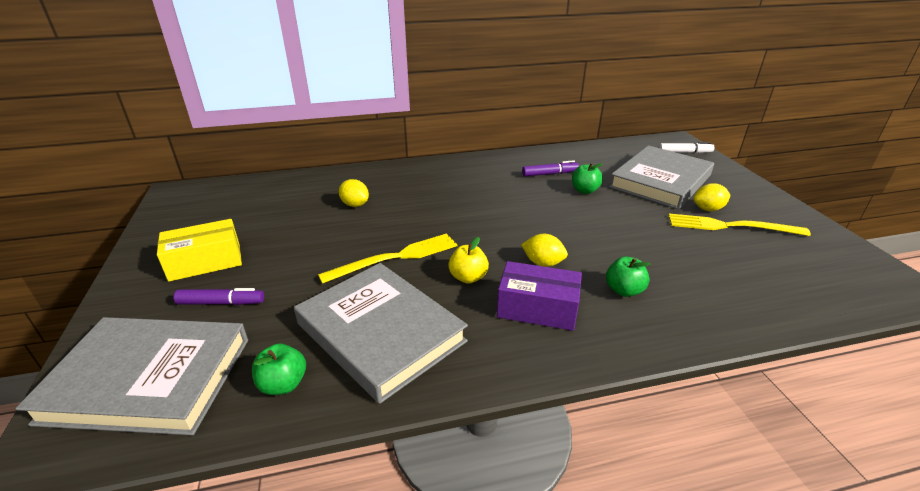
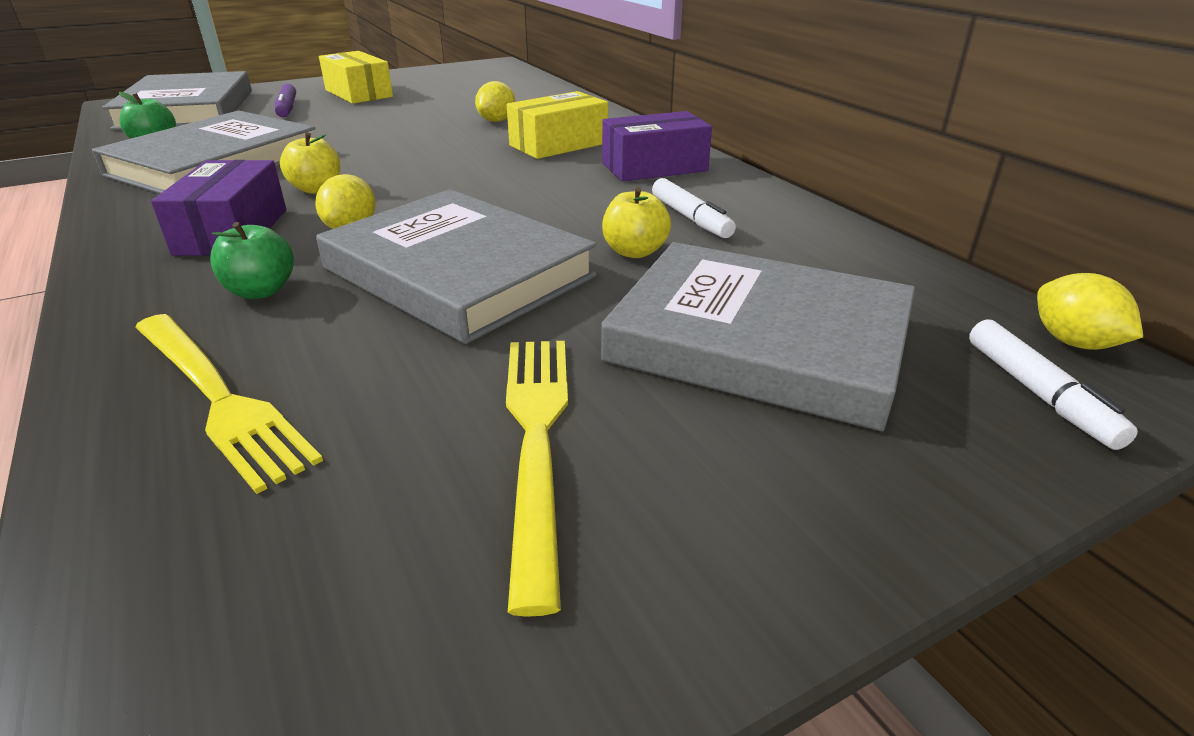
camera: 75 degrees right, 0 degrees up
yellow fork [318,233,457,284] -> yellow fork moved to [135,314,323,494]
purple marker [522,160,579,177] -> white marker [652,178,736,238]
green apple [572,163,603,194] -> yellow apple [602,187,671,258]
yellow lemon [694,183,730,211] -> yellow lemon moved to [1037,273,1143,350]
none -> grey book [316,189,597,344]
none -> yellow box [507,91,608,159]
none -> purple box [602,111,712,181]

